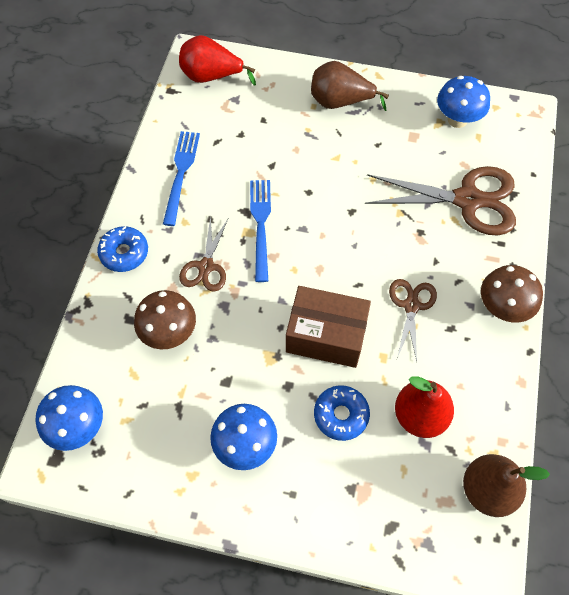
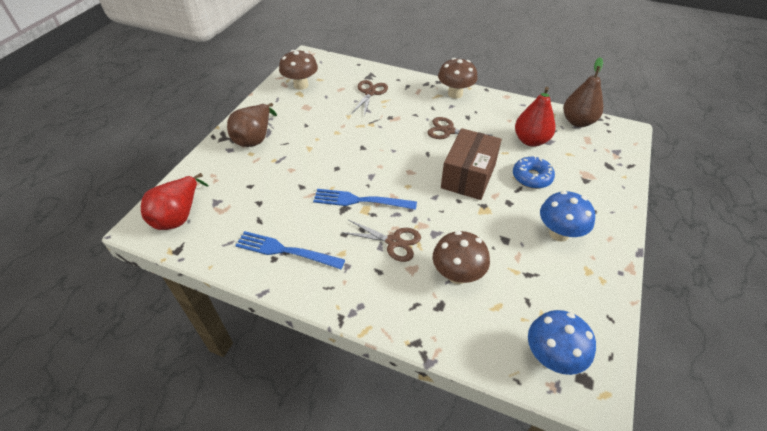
camera: 80 degrees left, 15 degrees down
blue donut [97,226,148,272] -> none
brown scissors [365,166,516,236] -> brown scissors [351,80,388,116], size x0.55
blue mushroom [437,76,490,128] -> brown mushroom [279,50,318,90]

